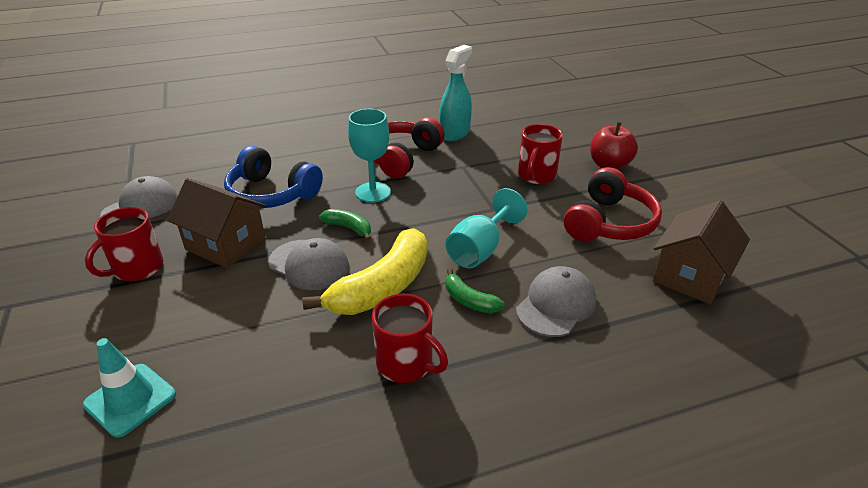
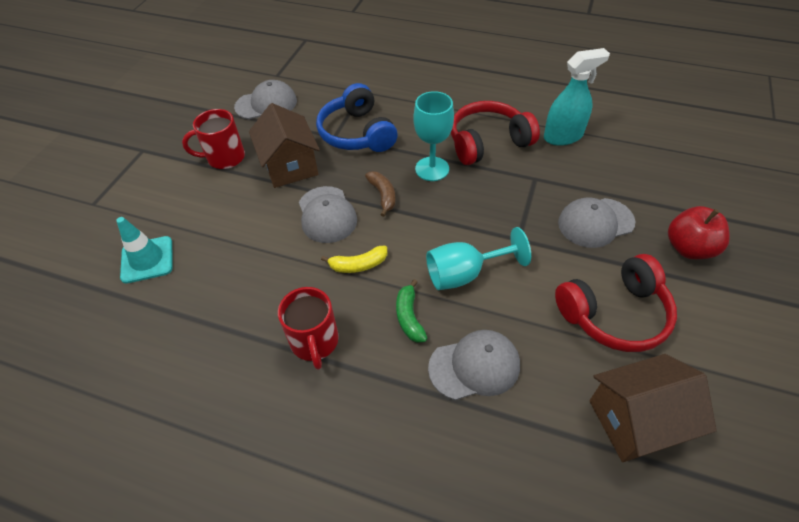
camera: 40 degrees right, 15 degrees up
yellow banana [302,228,427,315] -> yellow banana [321,246,387,273], size x0.49
green banana [319,209,371,241] -> brown banana [365,171,396,217]
red mug [518,124,563,184] -> grey cap [558,197,635,248]

